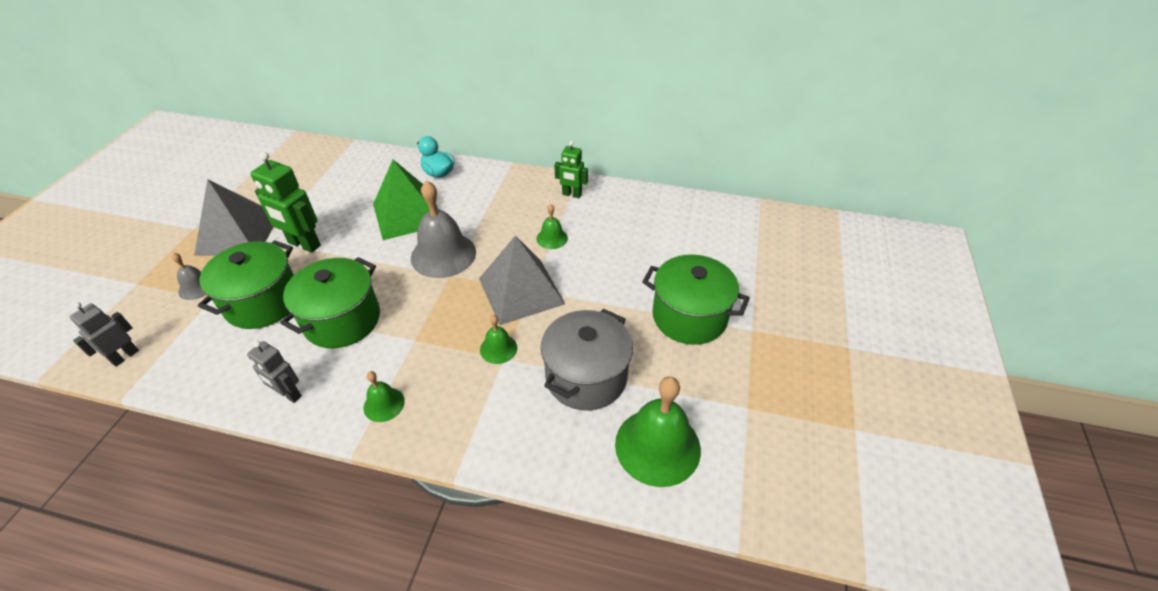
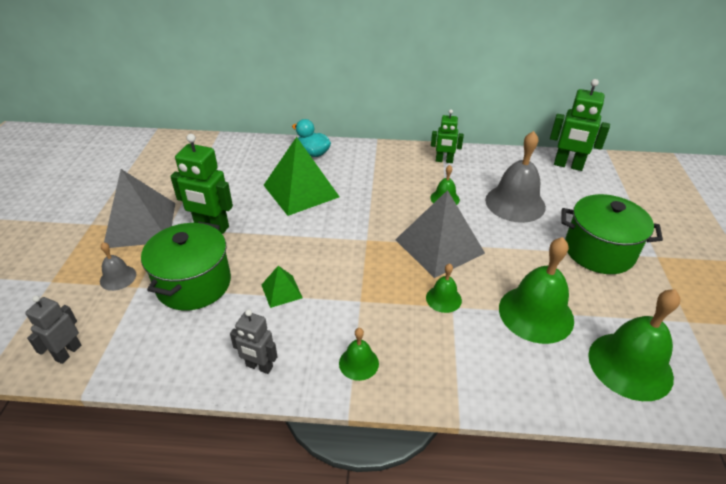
camera: 10 degrees left, 5 degrees down
green pot [280,257,380,348] -> green pyramid [262,266,303,308]
grey bell [411,180,476,278] -> grey bell moved to [485,131,546,223]
grey pot [541,309,633,411] -> green bell [499,237,574,344]
none -> green robot [550,79,610,171]

